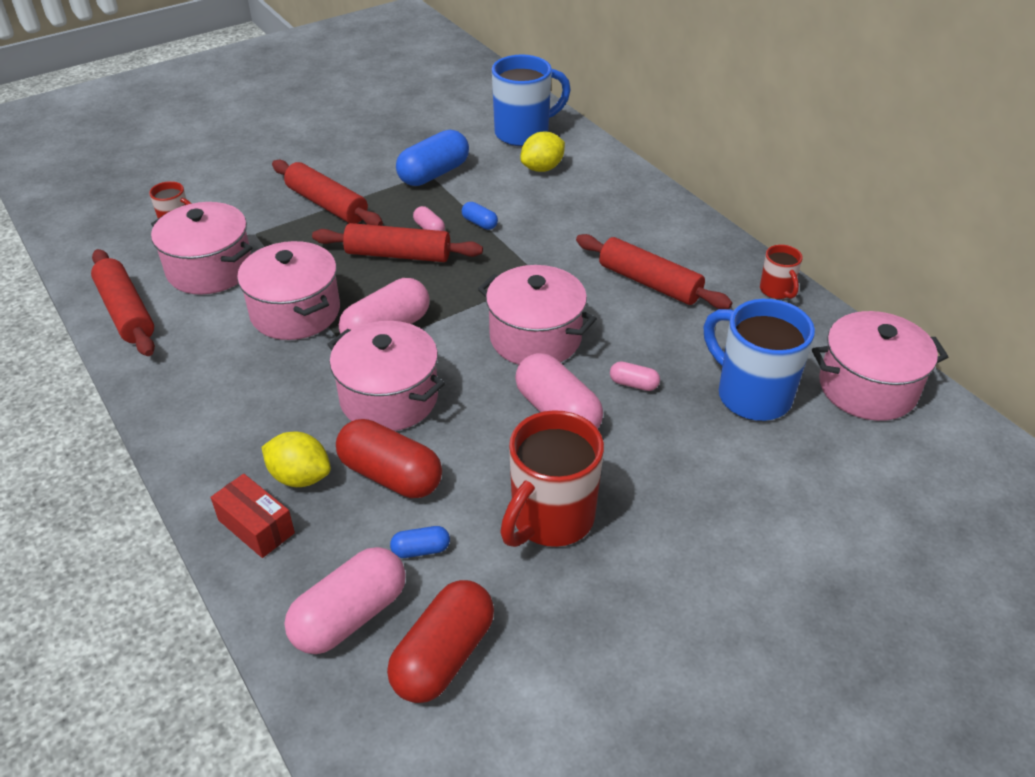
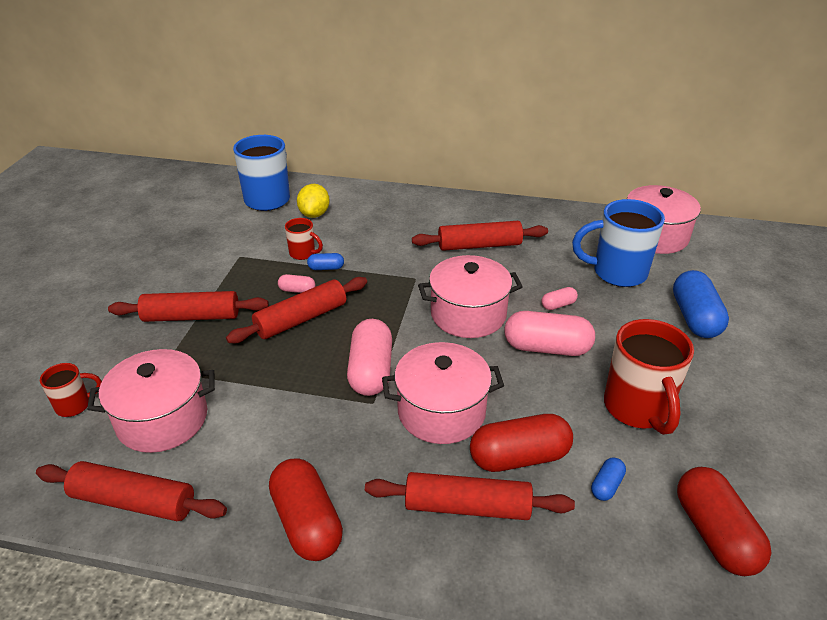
camera: 45 degrees left, 5 degrees down
red box [211,474,295,558] -> none
pink pot [237,241,340,340] -> none
yellow lemon [262,432,331,487] -> red rolling pin [365,472,575,520]
pink capsule [284,547,406,654] -> none
blue capsule [396,130,469,186] -> blue capsule moved to [673,270,729,338]
red mug [760,245,803,299] -> red mug moved to [285,218,323,260]
none -> red capsule [269,459,343,561]

